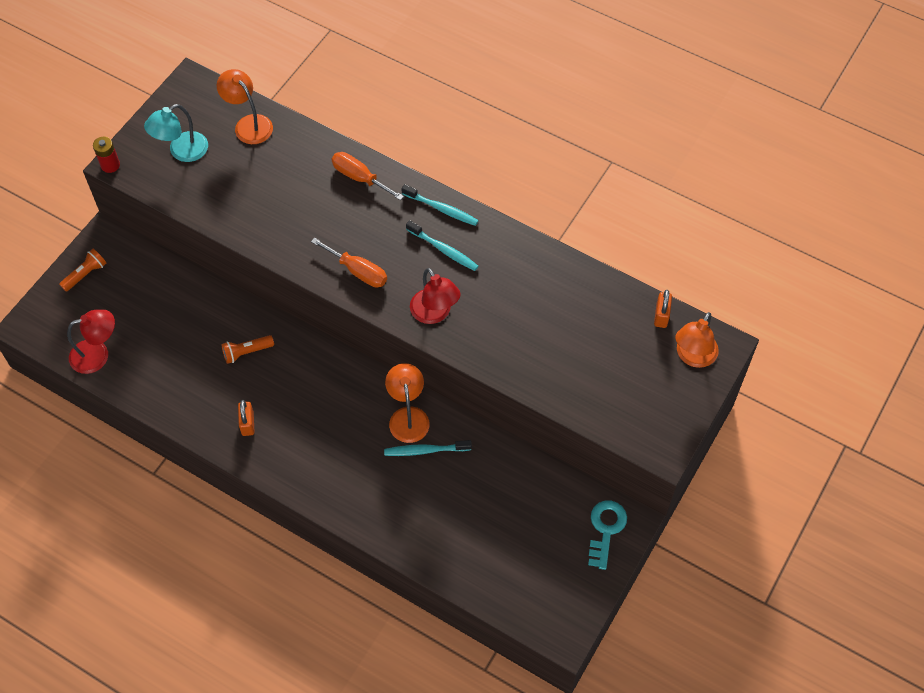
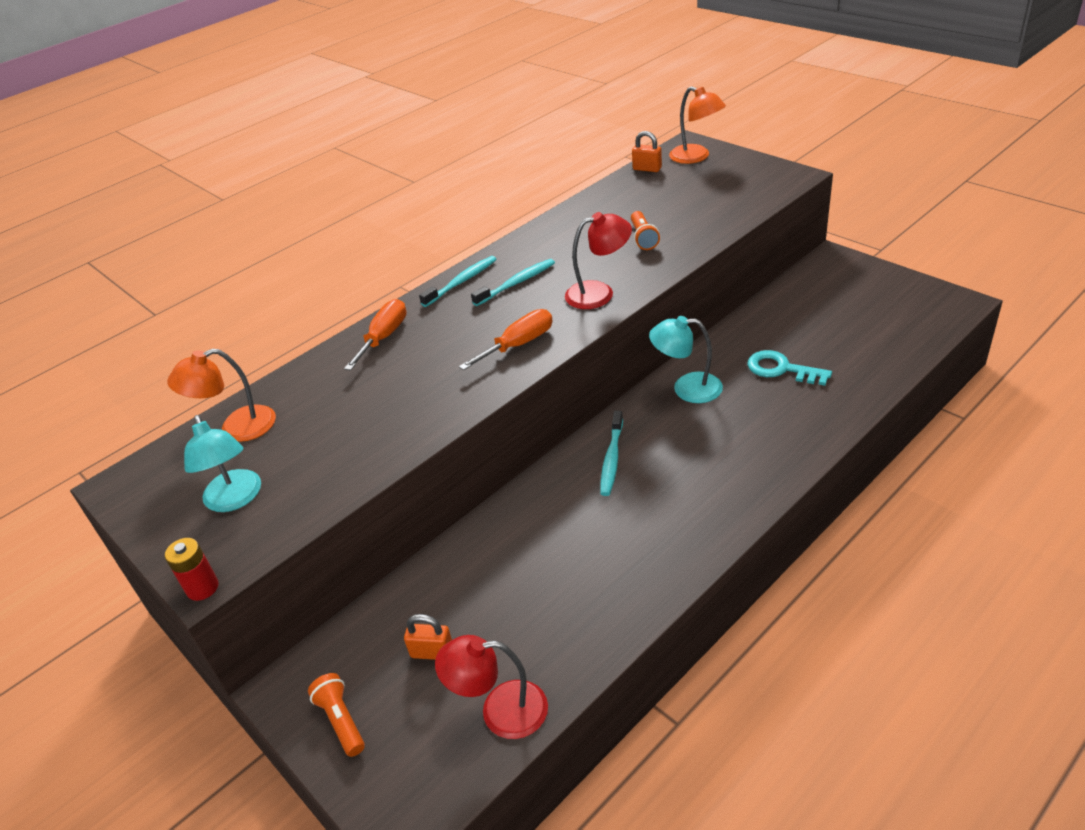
camera: 70 degrees left, 20 degrees down
red lamp [67,310,115,374] -> red lamp turned 90 degrees counterclockwise [435,635,548,739]
orange flashlight [221,335,274,364] -> orange flashlight moved to [631,211,660,250]
orange padlock [238,400,254,436] -> orange padlock moved to [404,614,452,660]
orange screwdriver [332,152,404,200] -> orange screwdriver turned 150 degrees clockwise [344,299,407,371]
turquoise toothbrush [384,440,472,456] -> turquoise toothbrush moved to [600,411,623,496]
orange lamp [385,363,430,443] -> turquoise lamp [649,316,723,403]
turquoise key [588,501,627,570] -> turquoise key moved to [747,350,832,386]

